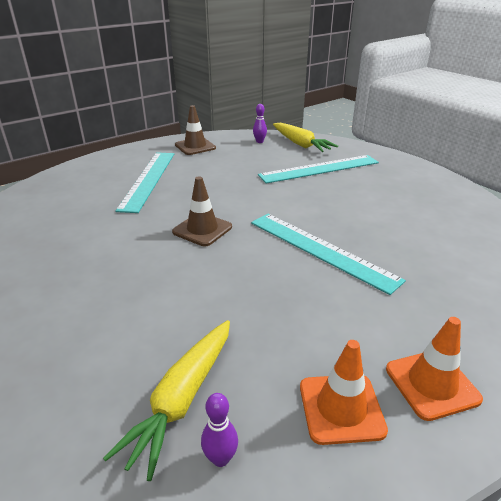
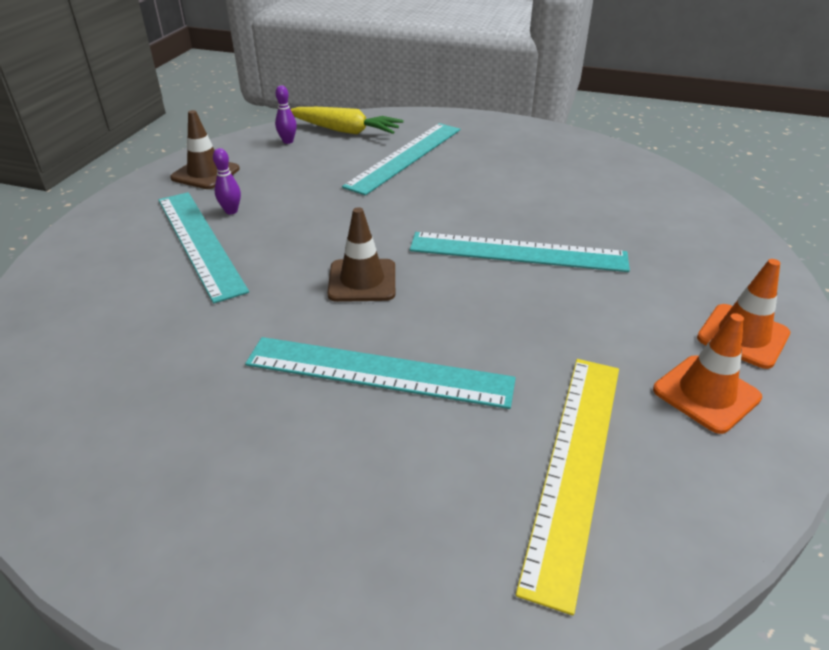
camera: 35 degrees left, 5 degrees up
yellow carrot [103,320,230,481] -> yellow ruler [516,359,619,615]
purple bowling pin [201,393,238,467] -> purple bowling pin moved to [213,148,241,214]
none -> turquoise ruler [245,337,516,409]

